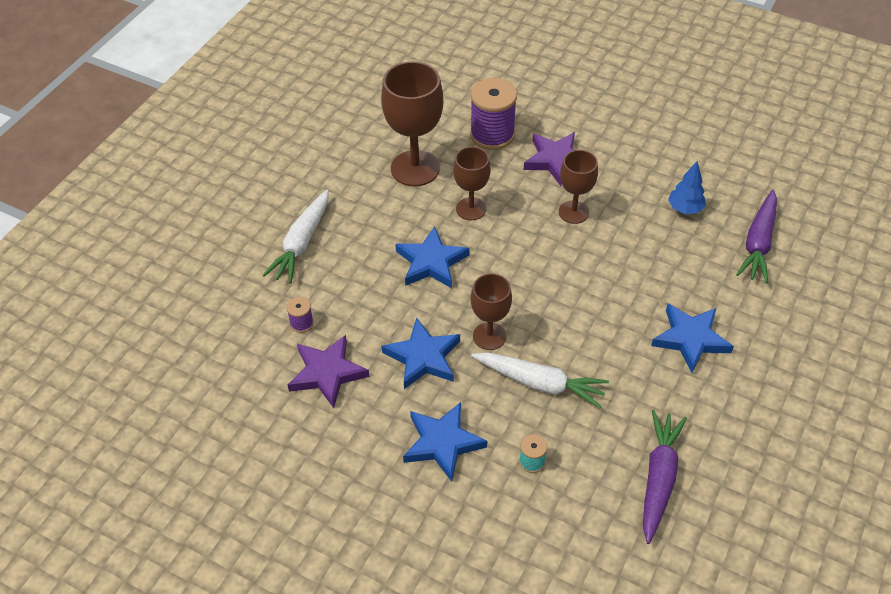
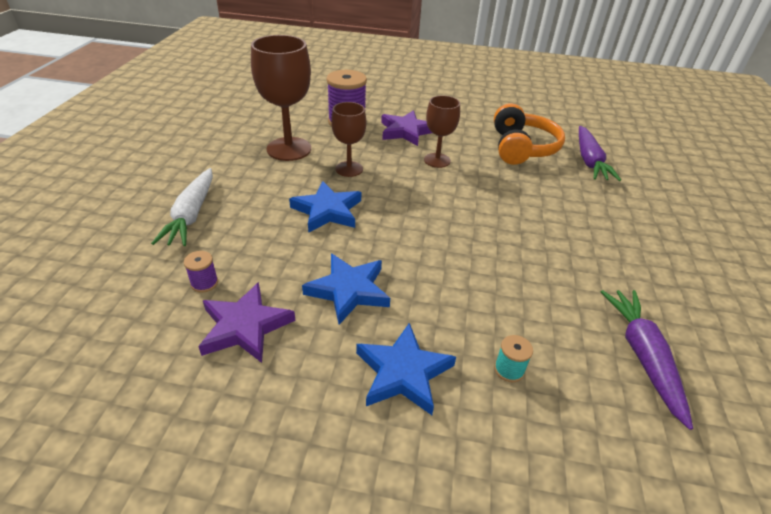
camera: 20 degrees left, 10 degrees down
brown goblet [471,273,512,350] -> none
white carrot [471,352,609,408] -> none
blue star [651,304,734,373] -> none
blue tree [668,161,706,214] -> orange headphones [494,103,565,165]

